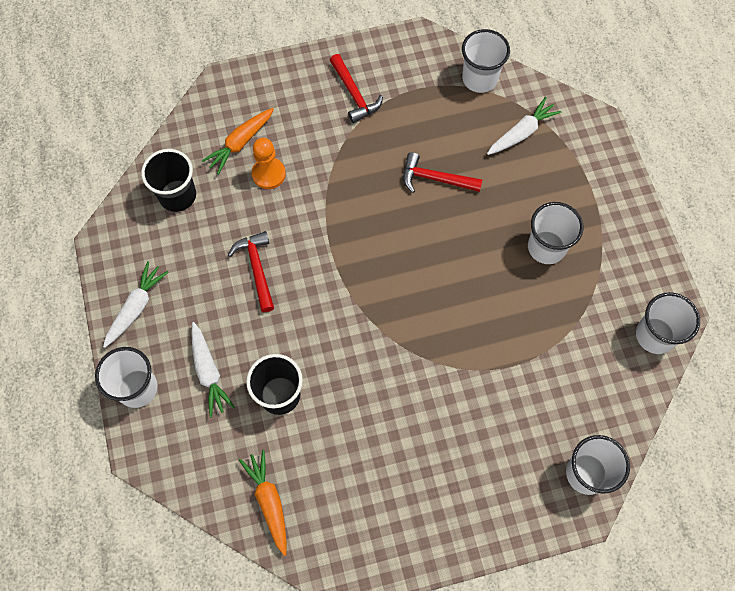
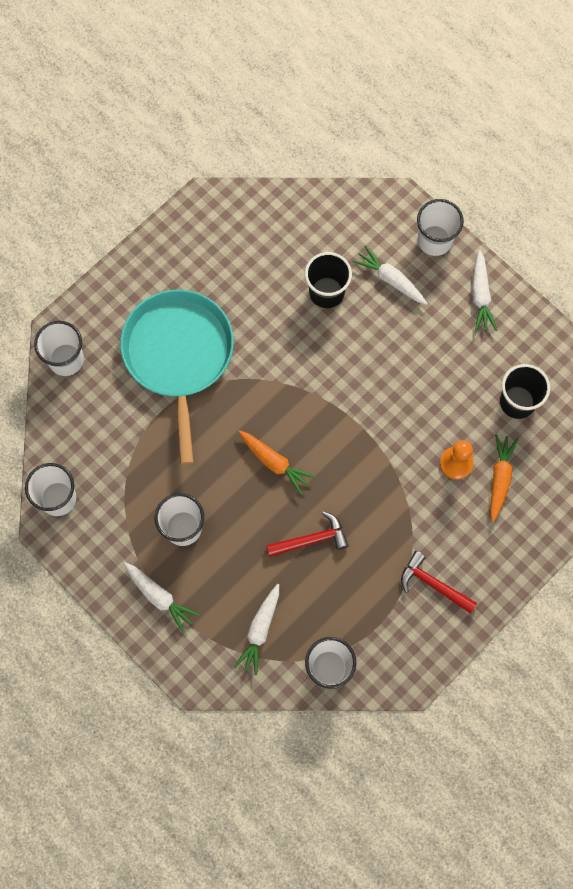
camera: 150 degrees right, 5 degrees up
red hammer [228,231,274,312] -> none
orange carrot [239,450,287,556] -> orange carrot moved to [238,430,315,494]
none -> turquoise pan [120,290,234,465]
none -> white carrot [123,562,199,633]

